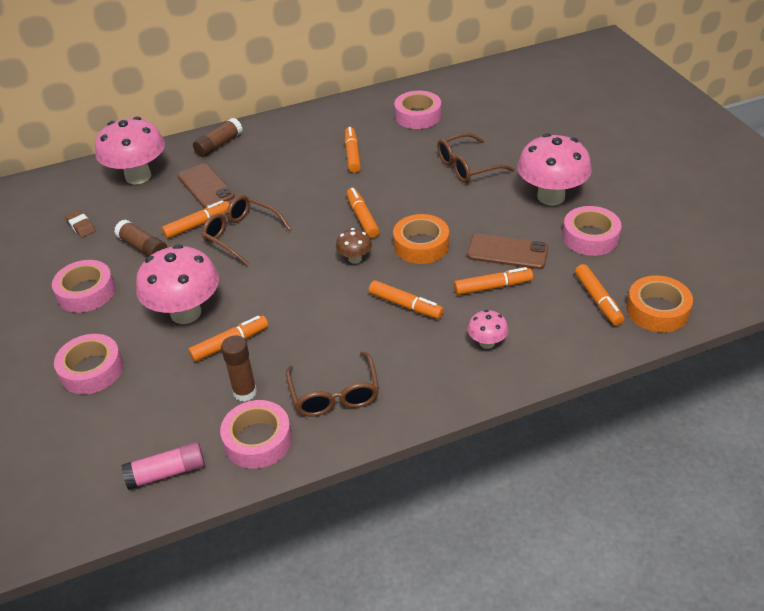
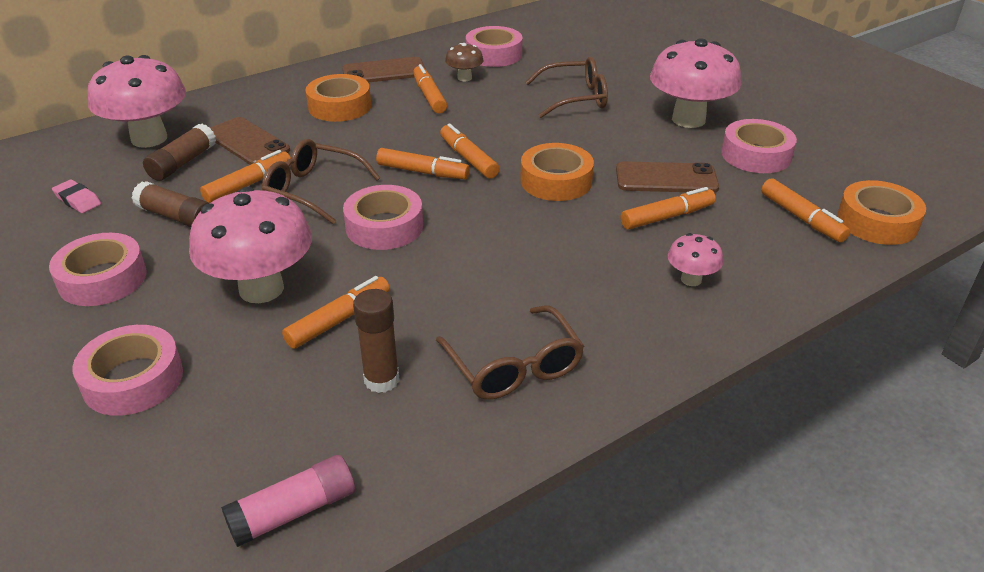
camera: 15 degrees left, 5 degrees down
brown eraser [65,210,96,238] -> pink eraser [52,180,101,213]
brown glue stick [193,118,243,157] -> brown glue stick moved to [143,124,216,181]
pink tape [220,400,292,469] -> pink tape moved to [343,185,423,250]
brown mushroom [336,228,372,264] -> brown mushroom moved to [445,43,484,81]
orange marker [369,280,444,319] -> orange marker moved to [376,148,470,179]
brown glasses [437,133,515,183] -> brown glasses turned 150 degrees counterclockwise [525,57,608,118]
none -> orange tape [305,74,371,122]
none -> brown phone [342,57,426,82]

